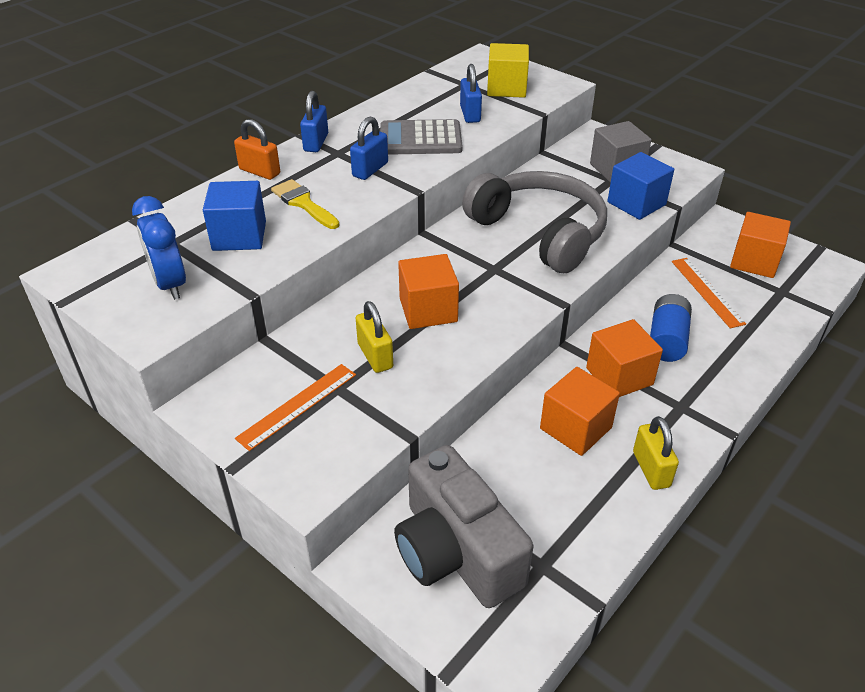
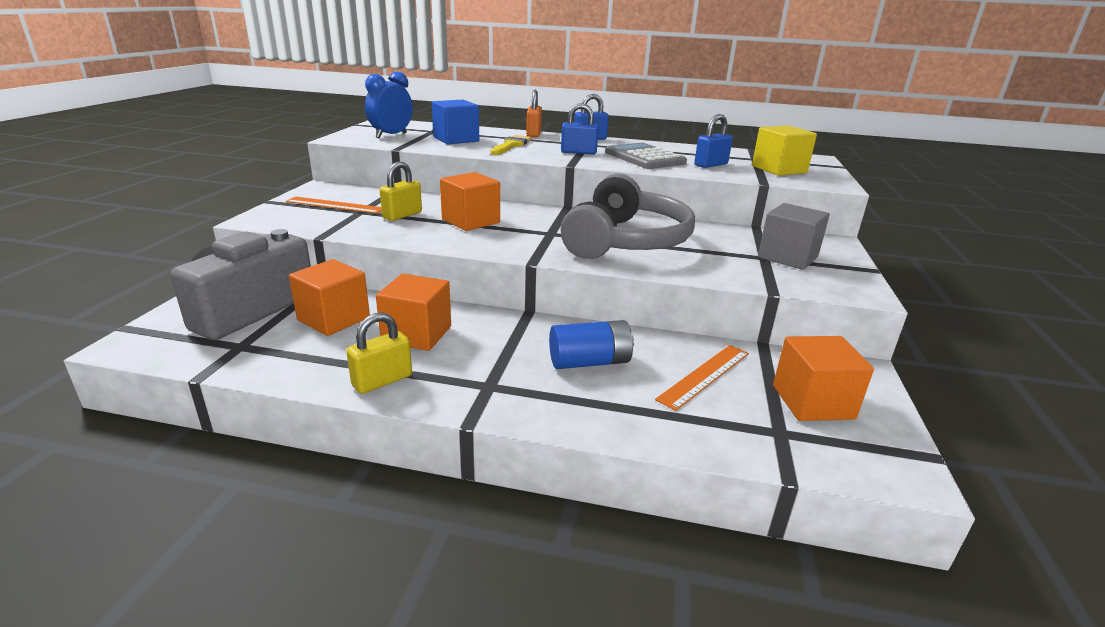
camera: 60 degrees right, 15 degrees down
orange cube [586,319,663,397] -> orange cube moved to [289,259,370,336]
blue cube [608,152,674,220] -> none

